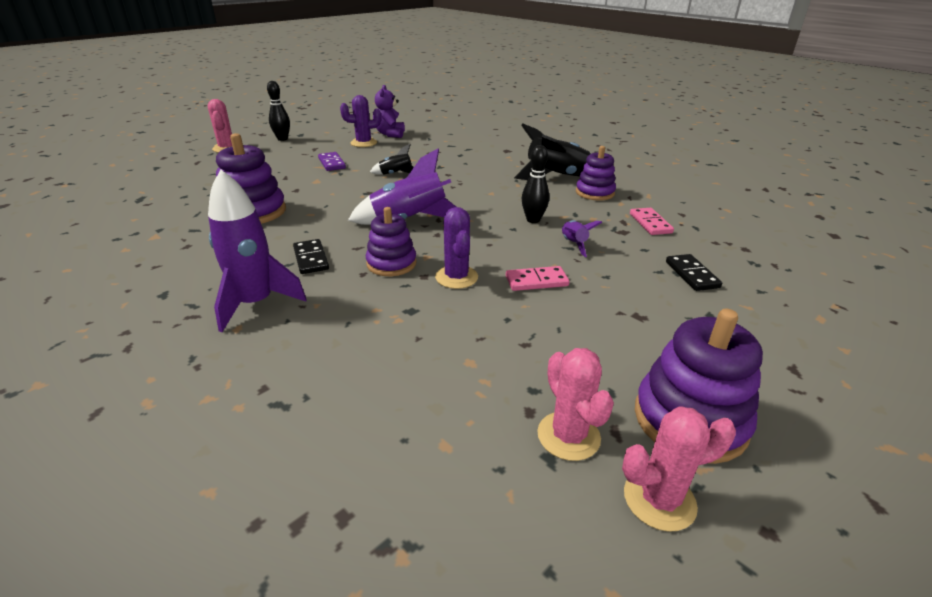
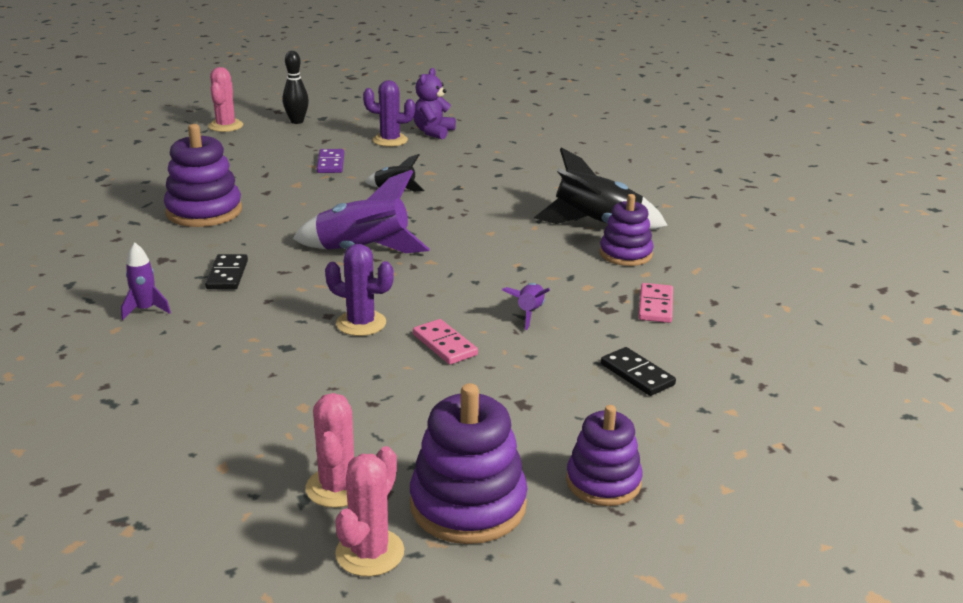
camera: 20 degrees right, 5 degrees down
purple rocket [208,170,307,332] -> purple rocket [121,242,171,320], size x0.51
purple stacking toy [366,207,417,276] -> purple stacking toy moved to [566,405,643,506]
purple cactus [435,207,478,289] -> purple cactus turned 75 degrees counterclockwise [325,244,394,336]
pink domino [506,266,569,291] -> pink domino turned 45 degrees clockwise [413,319,478,365]
black bowling pin [521,145,549,223] -> none
pink cactus [622,406,736,532] -> pink cactus turned 75 degrees counterclockwise [335,446,404,577]
black domino [666,254,722,291] -> black domino turned 45 degrees counterclockwise [601,347,676,396]

